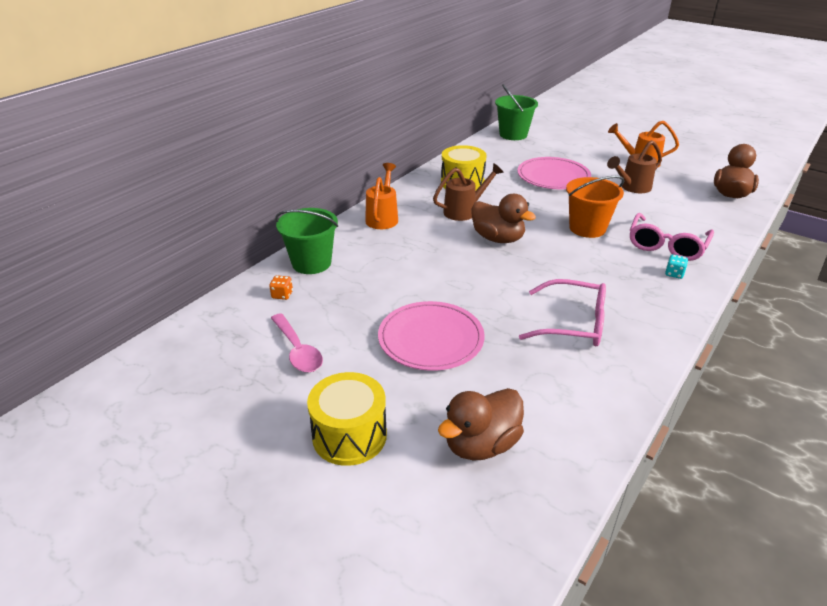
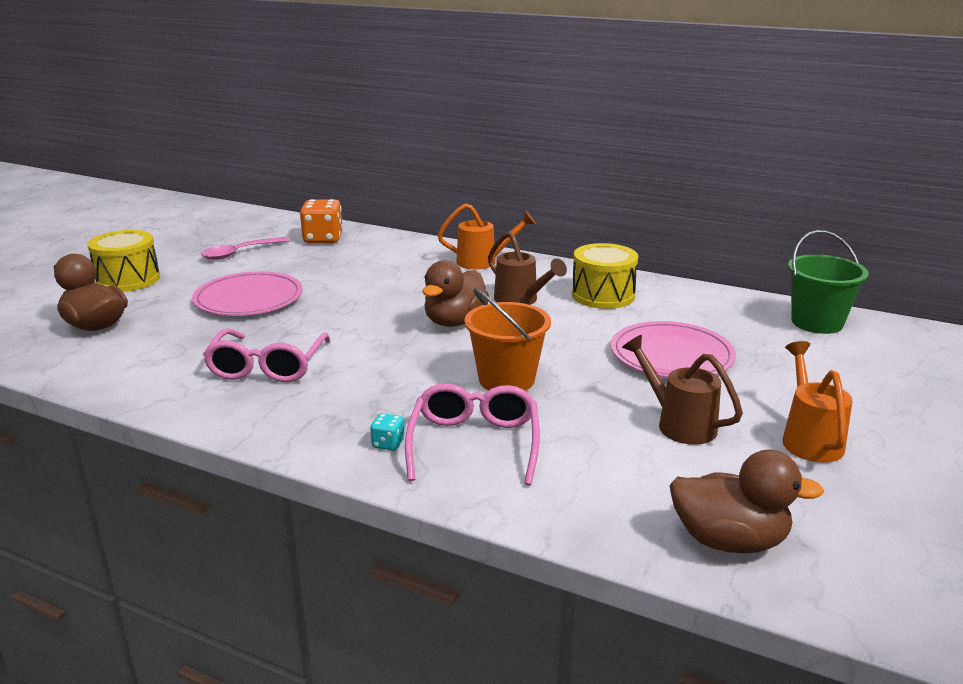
camera: 80 degrees right, 10 degrees down
orange dice [269,275,293,300] -> orange dice [300,199,343,243], size x2.12
green bucket [275,208,338,274] -> none
pink glasses [630,213,714,261] -> pink glasses turned 75 degrees clockwise [405,383,540,486]

